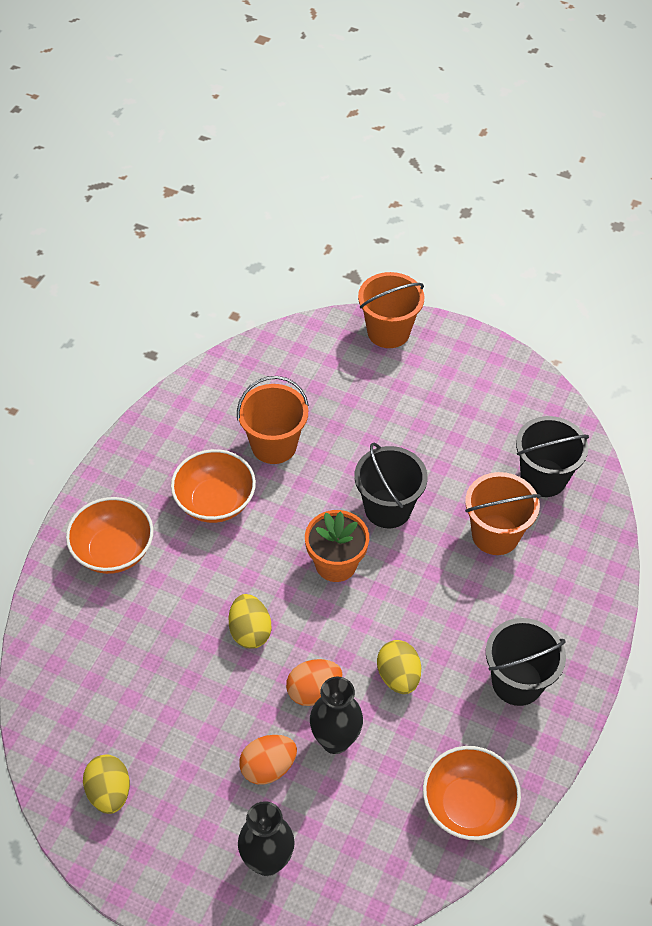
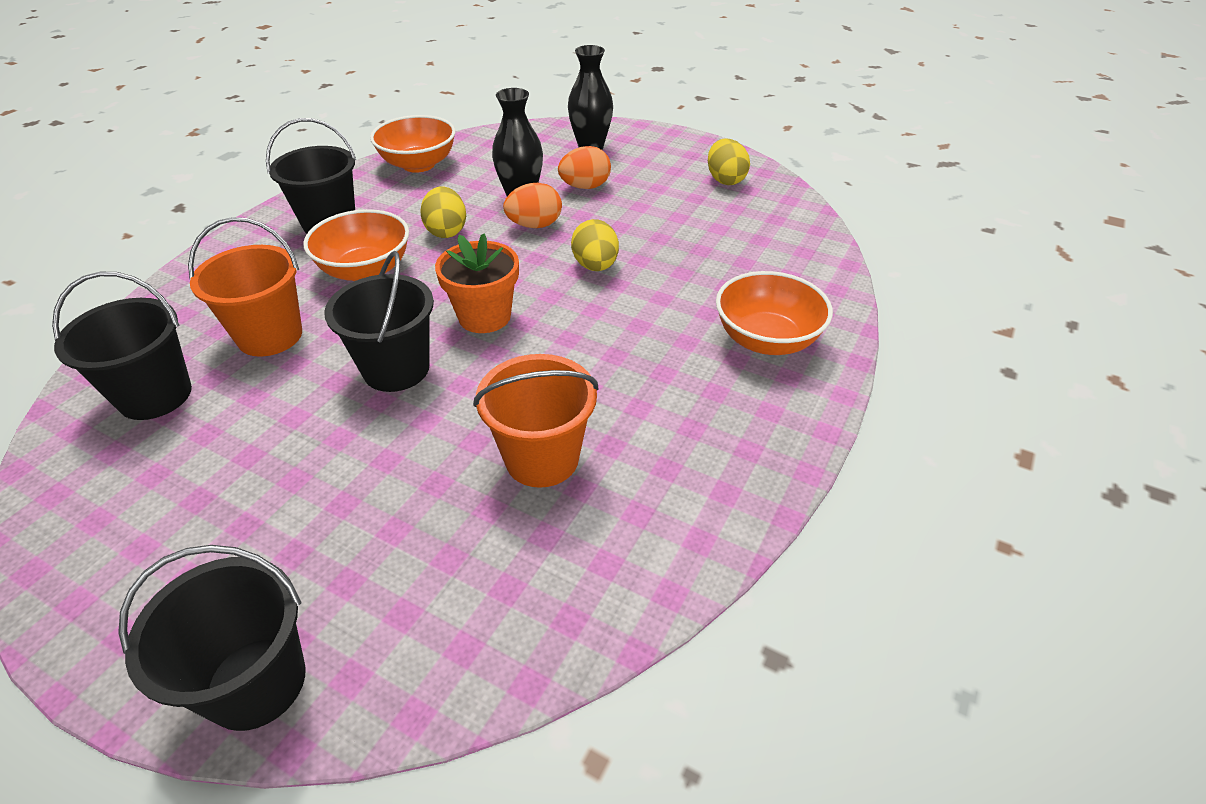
camera: 175 degrees left, 10 degrees down
orange bowl [171,449,256,523] -> orange bowl moved to [303,209,409,281]
orange bucket [358,272,425,348] -> black bucket [118,545,306,731]

